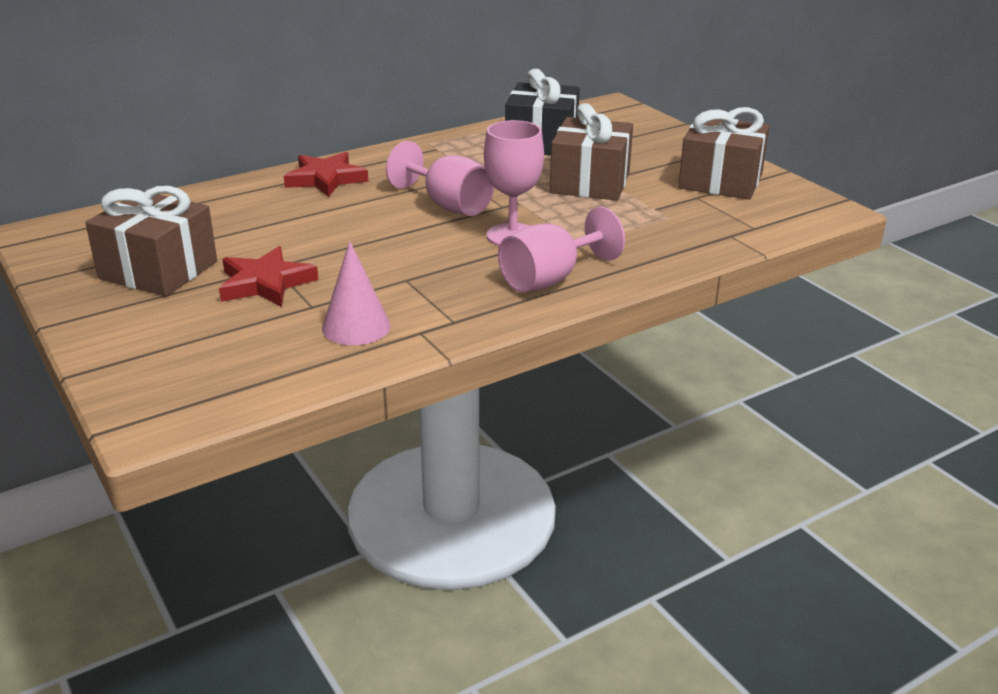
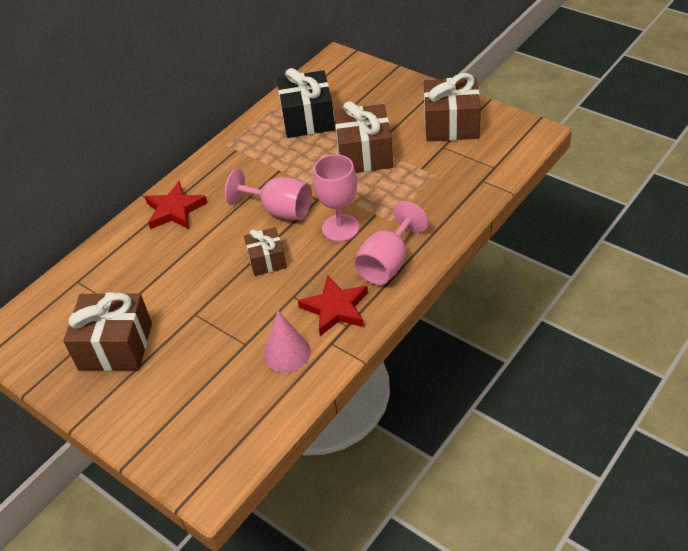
camera: 15 degrees left, 15 degrees up
red star [219,246,318,307] -> red star moved to [298,275,368,336]
none -> brown gift [244,227,287,276]

